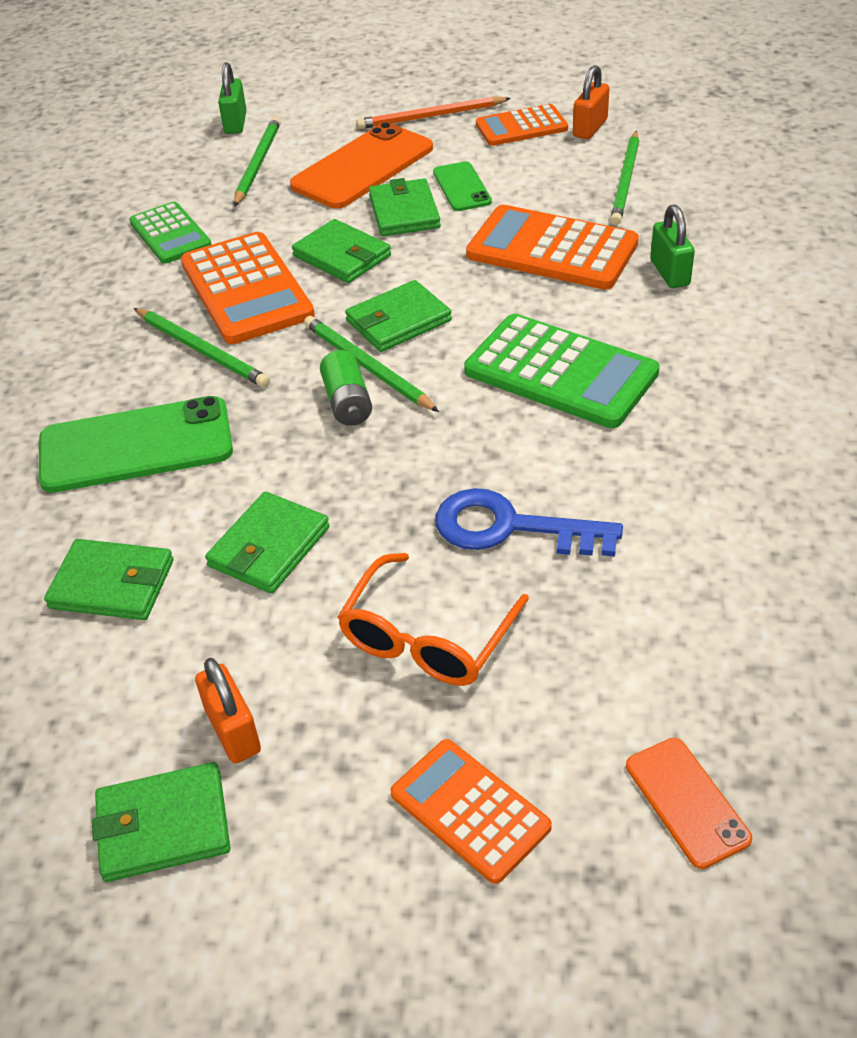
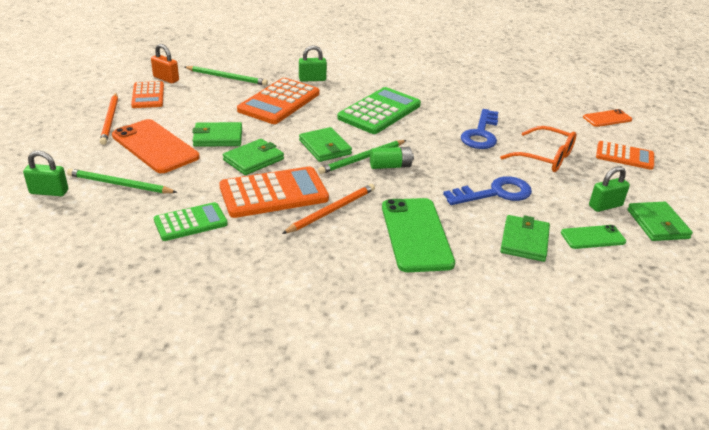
camera: 90 degrees left, 10 degrees down
green pencil [134,308,270,388] -> orange pencil [282,184,375,234]
orange padlock [195,658,261,763] -> green padlock [589,166,630,212]
green wallet [205,491,330,594] -> blue key [443,176,532,205]
orange calculator [390,739,552,884] -> orange calculator turned 120 degrees counterclockwise [596,141,654,170]
green phone [433,161,492,211] -> green phone moved to [561,225,626,249]

